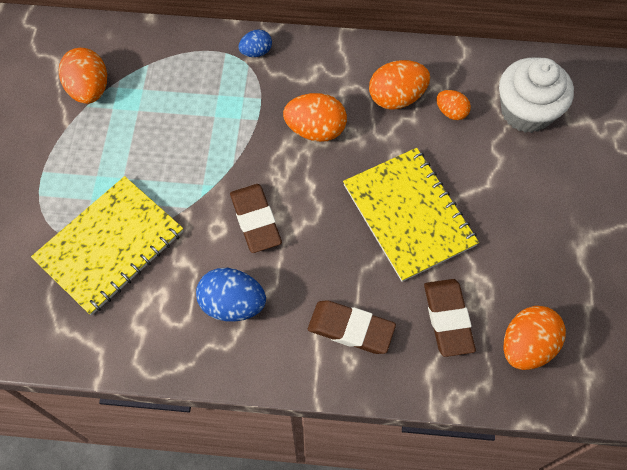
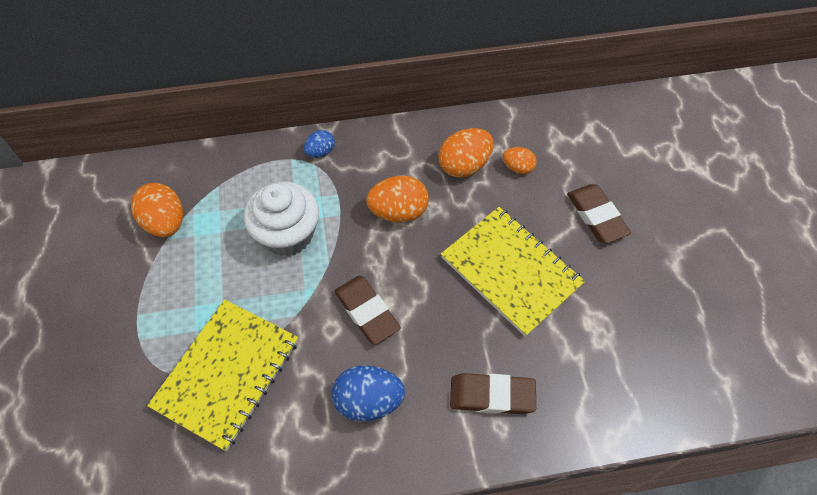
camera: 15 degrees left, 5 degrees down
brown eraser [424,279,476,357] -> brown eraser moved to [567,184,631,243]
white cupcake [499,57,574,133] -> white cupcake moved to [244,181,319,256]
orange egg [503,306,566,370] -> none

